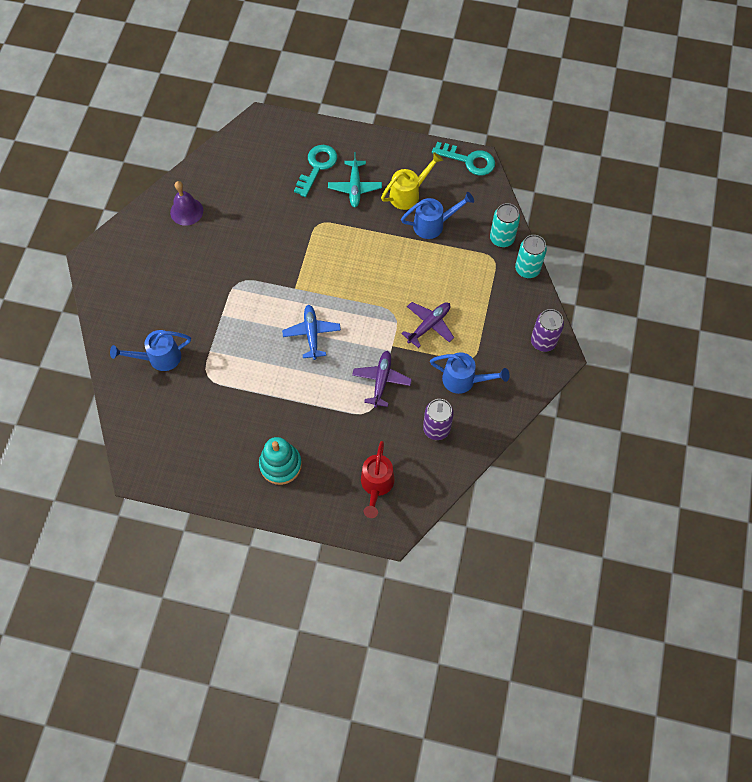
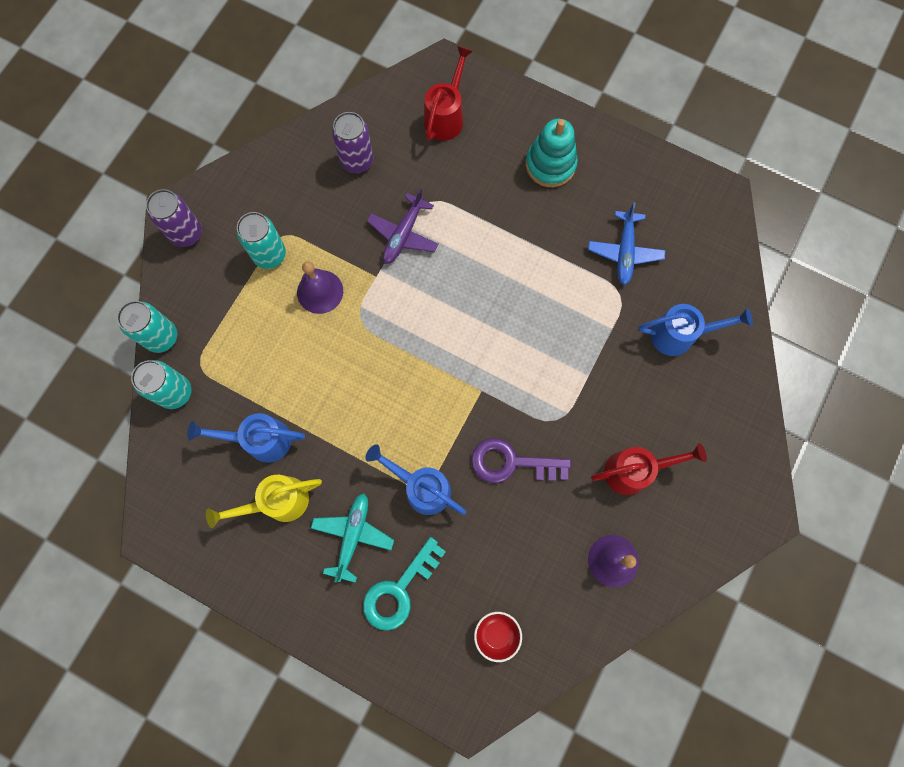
camera: 165 degrees left, 10 degrees up
blue plane [282,305,341,360] -> blue plane moved to [588,202,665,285]
purple plane [401,302,454,348] -> purple bell [297,261,343,314]
blue watering can [430,352,510,394] -> blue watering can moved to [365,444,466,515]
turquoise key [432,142,495,175] -> none
none -> turquoise can [237,212,286,269]
none -> purple key [471,438,571,483]
none -> red bowl [474,612,522,662]
none -> red watering can [591,443,707,495]

